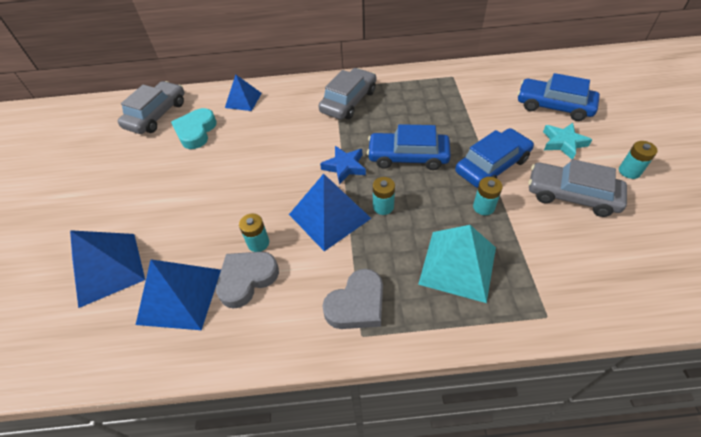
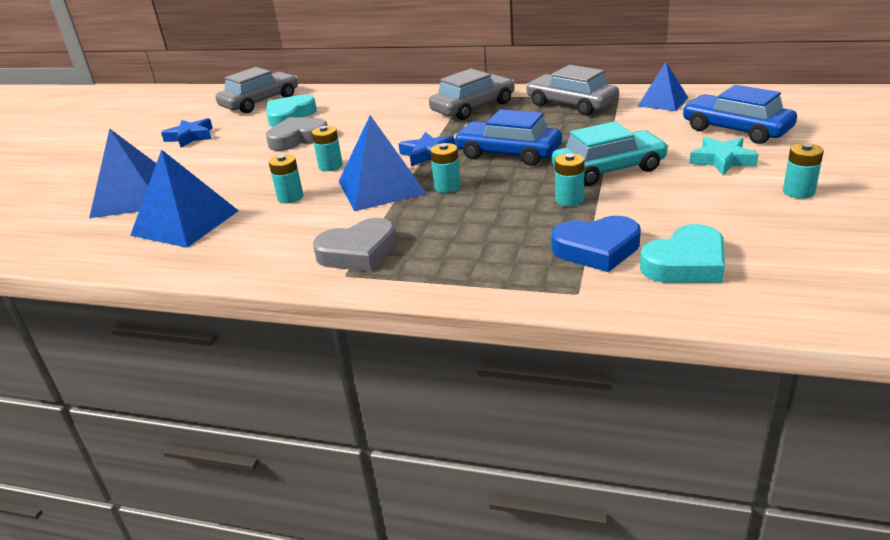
camera: 20 degrees right, 20 degrees down
grey heart [216,252,279,309] -> grey heart moved to [266,117,327,151]
blue pyramid [225,74,262,111] -> blue pyramid moved to [638,62,688,111]
turquoise pyramid [418,225,496,303] -> none
blue car [455,128,534,188] -> turquoise car [552,121,669,186]
grey car [528,159,627,217] -> grey car moved to [526,65,619,116]
none -> blue star [161,118,213,148]
none -> turquoise battery [312,126,343,171]
none -> blue heart [552,216,641,272]
none -> turquoise heart [640,224,725,283]

